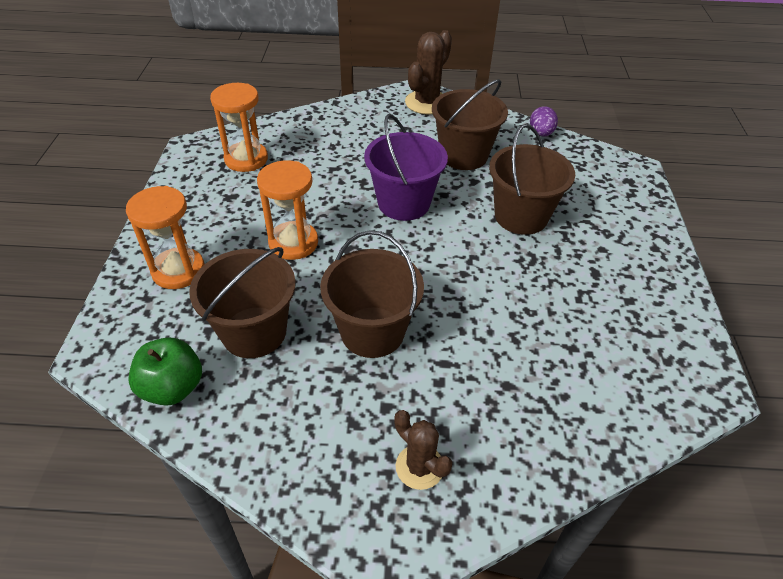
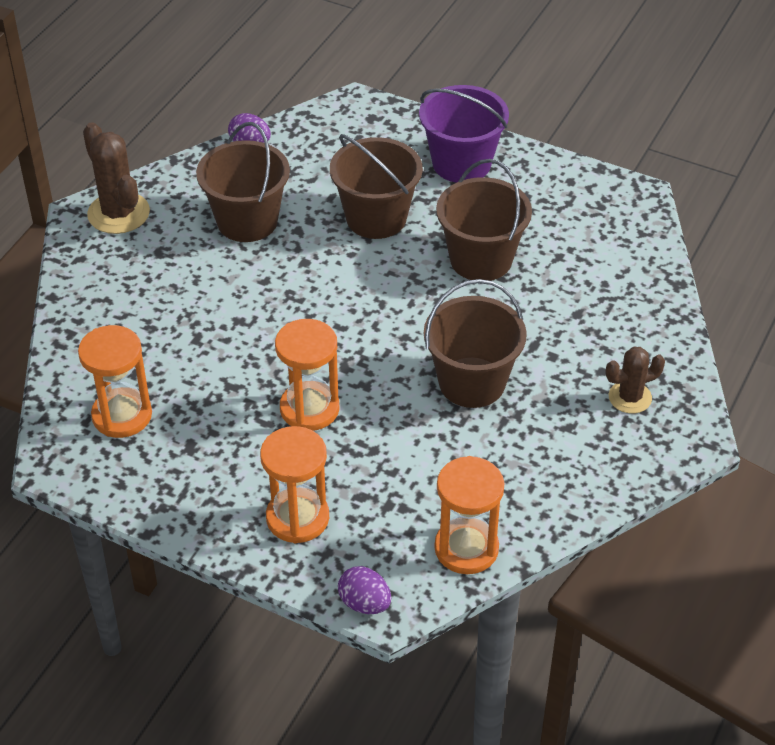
camera: 65 degrees left, 0 degrees up
green apple [128,338,202,406] -> orange hourglass [435,456,505,574]
brown bucket [189,247,296,358] -> brown bucket moved to [436,159,532,281]
purple bucket [364,114,448,221] -> purple bucket moved to [419,85,509,183]
none -> purple egg [338,566,391,614]

